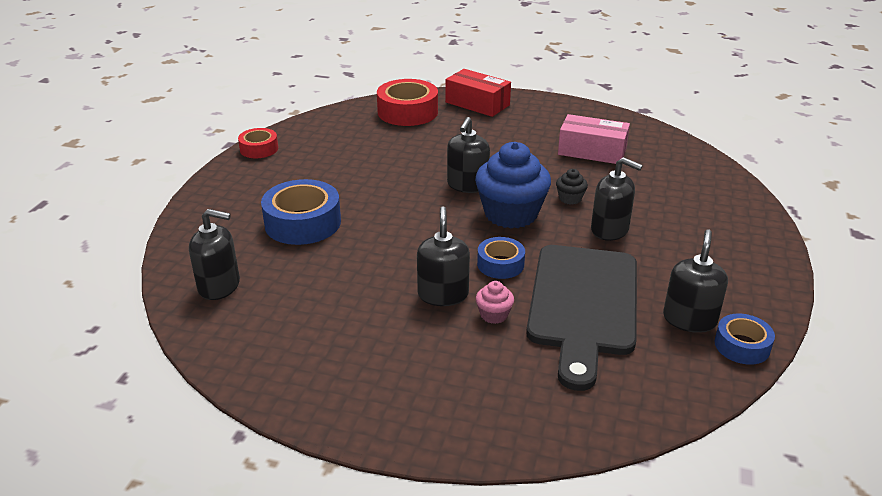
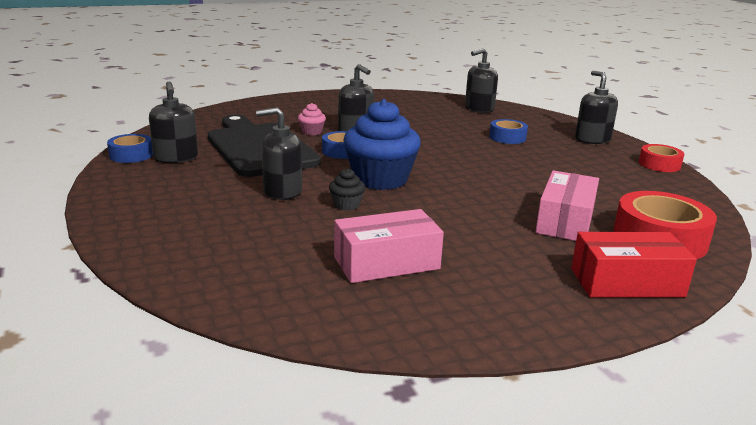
camera: 140 degrees right, 10 degrees down
blue tape [261,179,341,245] -> blue tape [489,119,528,144], size x0.58
black soap dispenser [447,117,490,193] -> black soap dispenser moved to [575,70,618,144]
none -> pink box [535,170,599,241]

